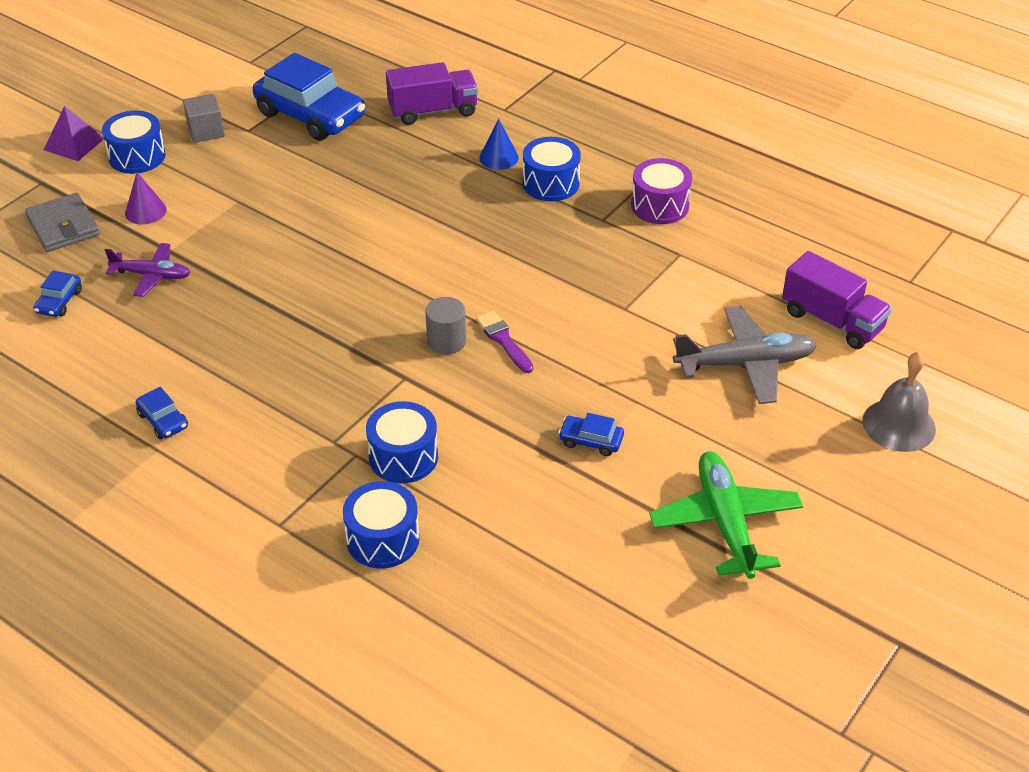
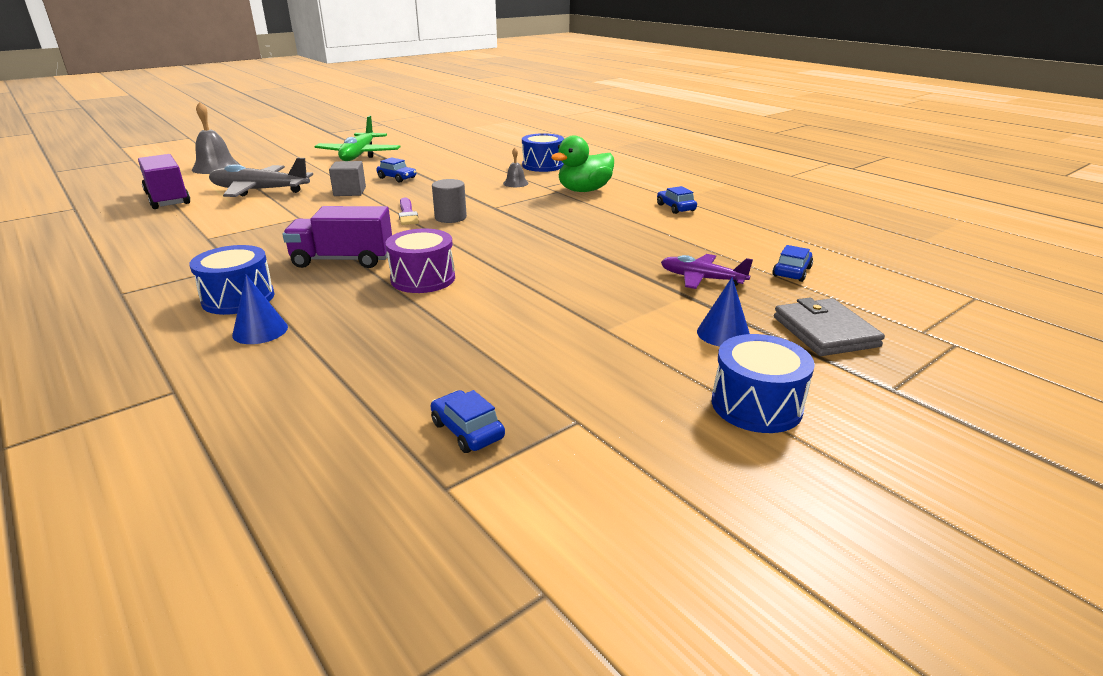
camera: 165 degrees left, 15 degrees down
purple pyramid [44,106,104,161] -> none
purple cone [125,172,167,224] -> blue cone [697,277,750,347]
grey cube [183,94,225,143] -> grey cube moved to [329,161,366,196]
blue car [253,53,365,141] -> blue car [431,390,505,453], size x0.43
blue drum [366,401,438,483] -> grey bell [503,148,529,187]
purple truck [386,62,478,125] -> purple truck moved to [283,206,392,268]
purple drum [631,158,692,224] -> purple drum moved to [386,229,455,293]
none -> green duck [551,136,614,192]

